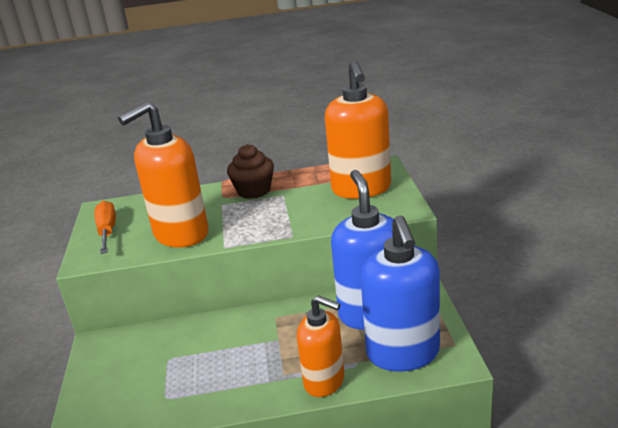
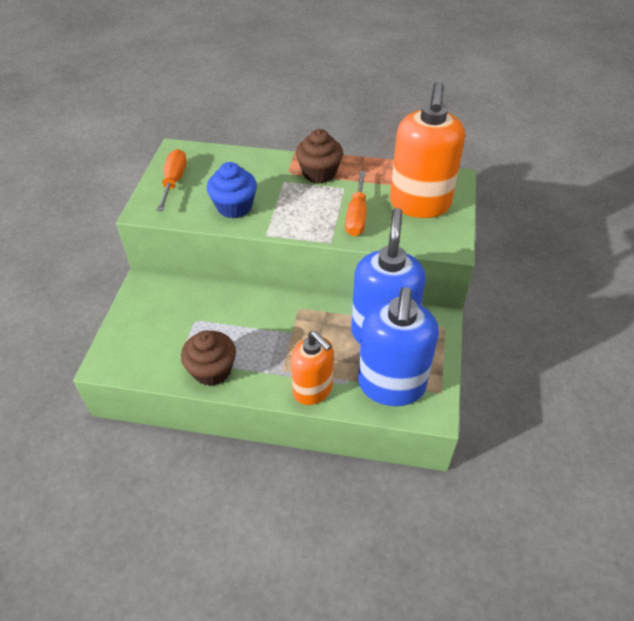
camera: 15 degrees right, 20 degrees up
orange soap dispenser [118,101,208,247] -> blue cupcake [207,162,257,218]
none -> brown cupcake [181,331,236,386]
none -> orange screwdriver [345,171,366,236]

